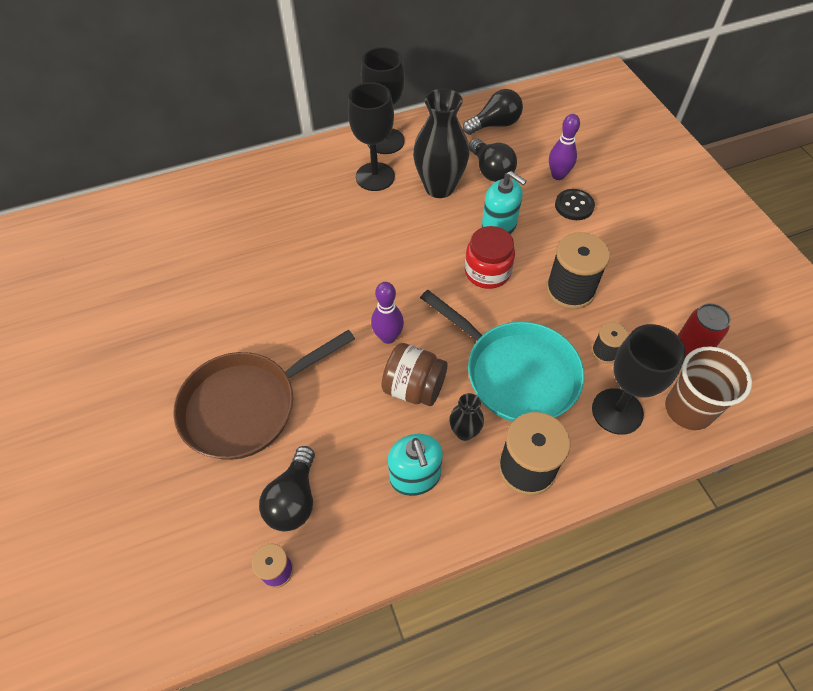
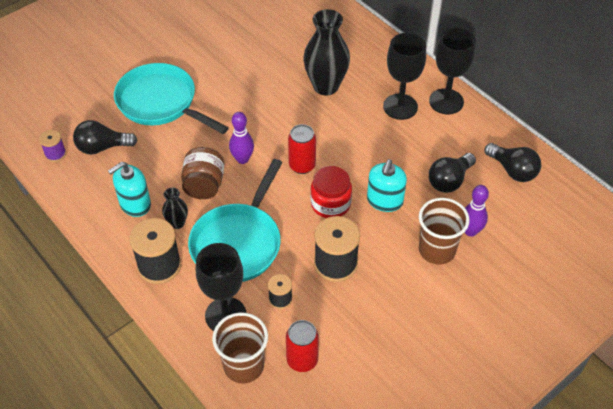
camera: 70 degrees right, 5 degrees down
brown pan [173,330,355,460] -> turquoise pan [114,63,229,134]
black vase [413,89,469,198] -> black vase moved to [303,9,350,96]
black button [555,189,595,220] -> brown cup [419,198,469,265]
none -> red can [288,124,316,174]

